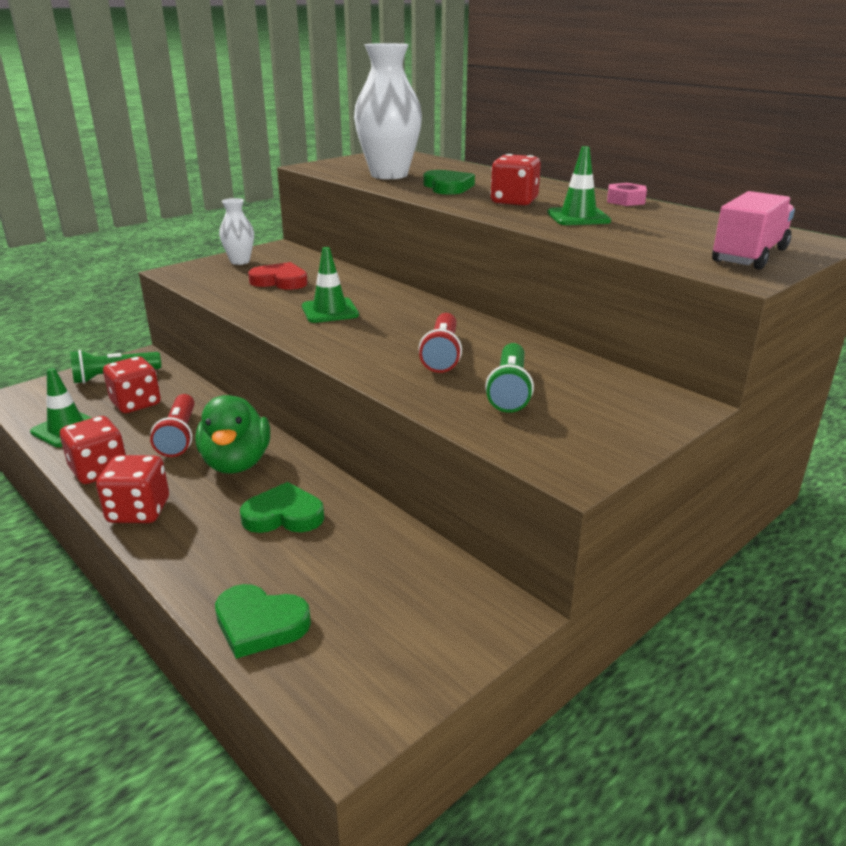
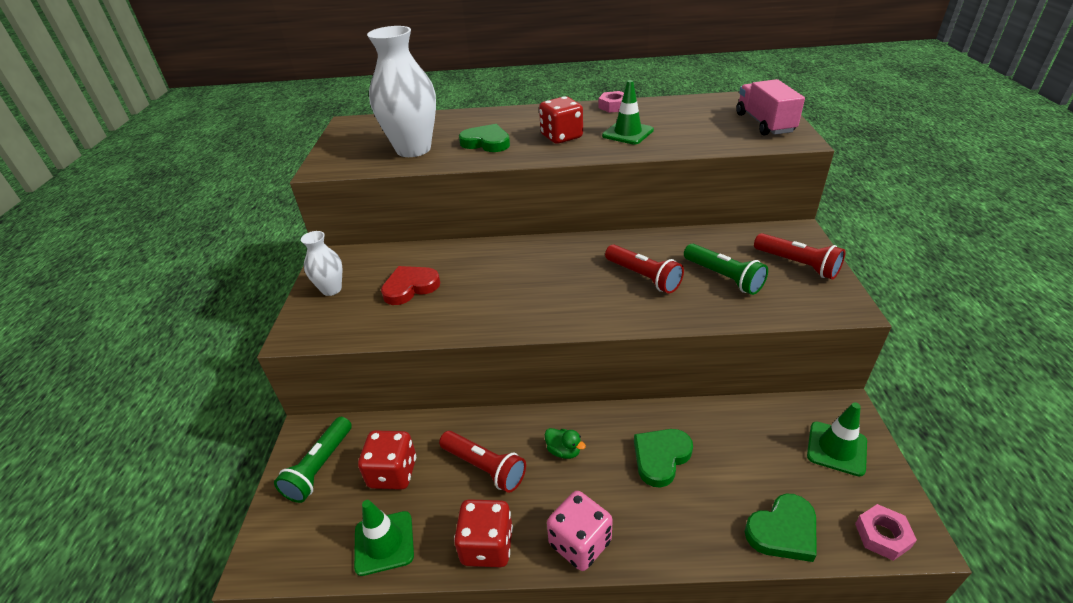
camera: 45 degrees left, 10 degrees up
red dice [96,455,169,523] -> pink dice [547,491,613,571]
green duck [196,395,270,474] -> green duck [545,428,586,459], size x0.46
green traffic cone [302,247,359,323] -> green traffic cone moved to [807,402,867,477]
none -> red flashlight [754,233,845,279]
none -> pink nut [855,504,917,561]

